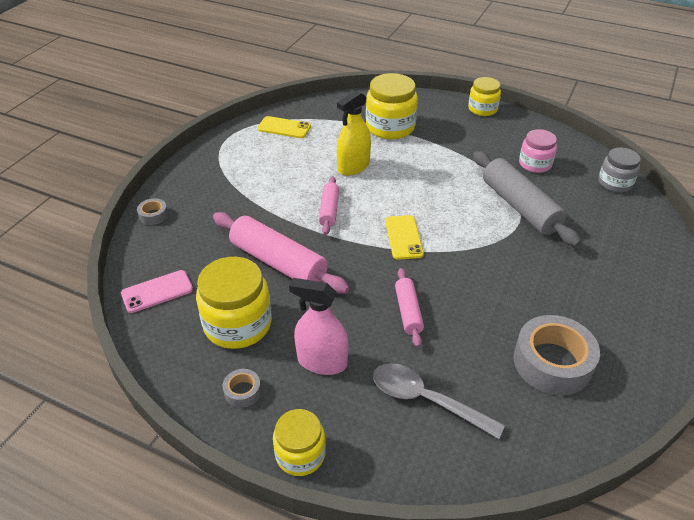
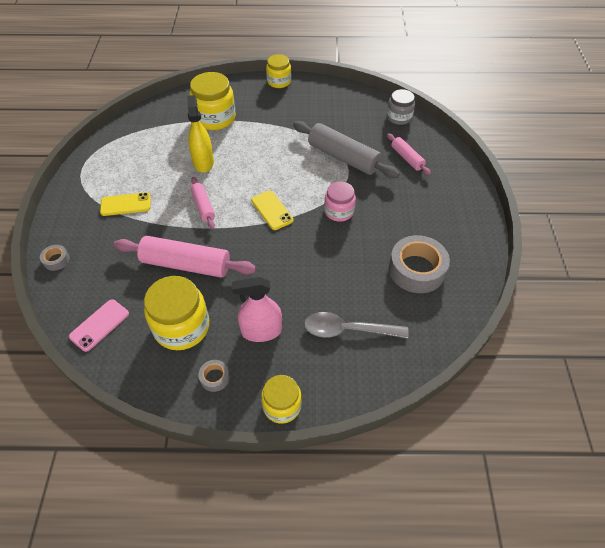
camera: 25 degrees left, 10 degrees up
yellow phone [257,116,311,138] -> yellow phone moved to [100,192,151,216]
yellow spray bottle [337,90,371,176] -> yellow spray bottle turned 150 degrees clockwise [187,95,214,172]
pink rolling pin [395,268,424,348] -> pink rolling pin moved to [387,133,431,175]
pink jar [519,129,557,173] -> pink jar moved to [324,182,356,222]

